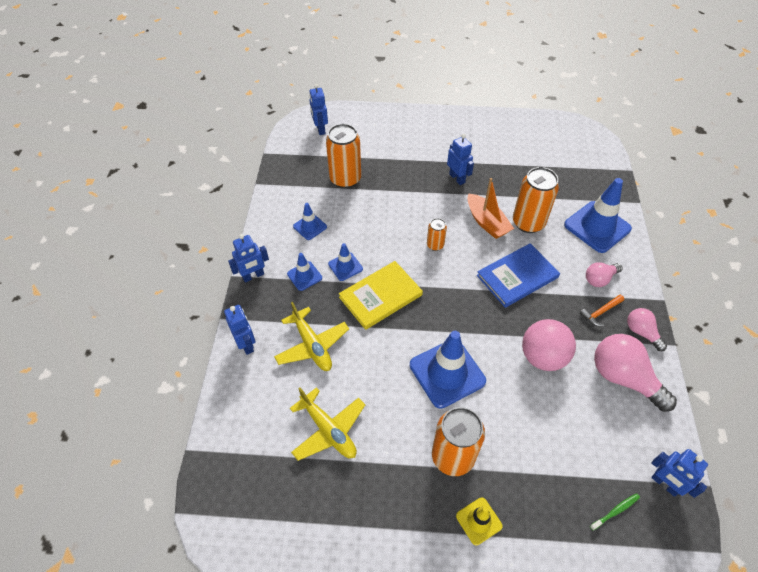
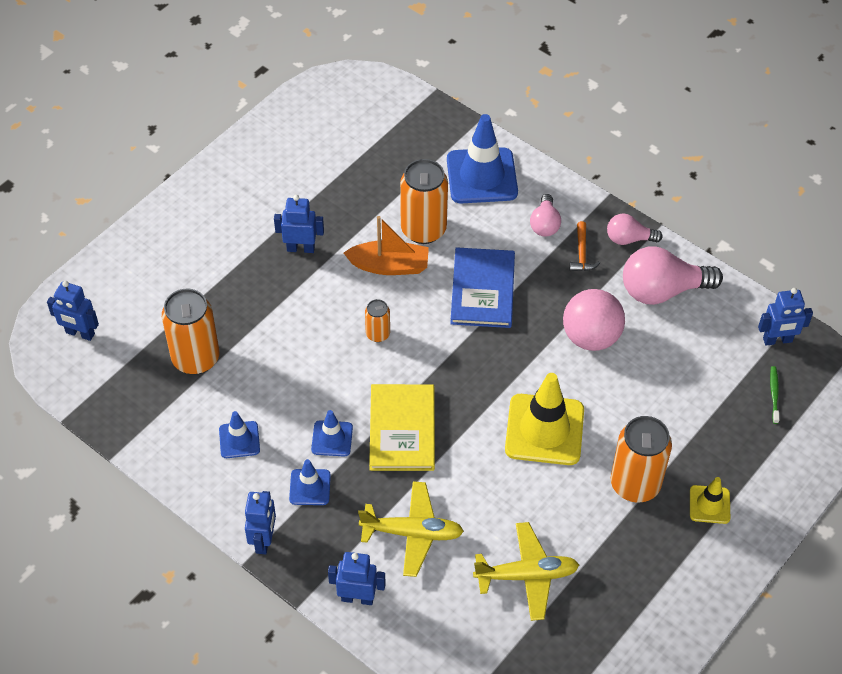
camera: 55 degrees left, 0 degrees up
blue traffic cone [410,331,486,409] -> yellow traffic cone [505,373,584,465]

